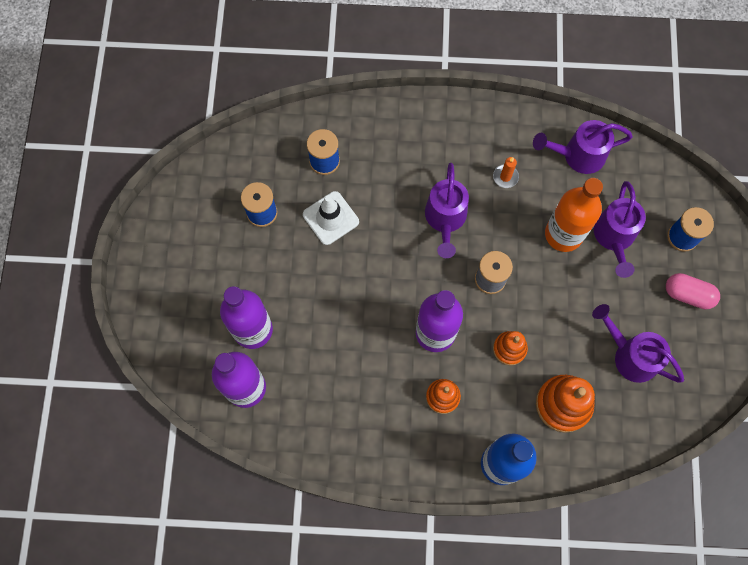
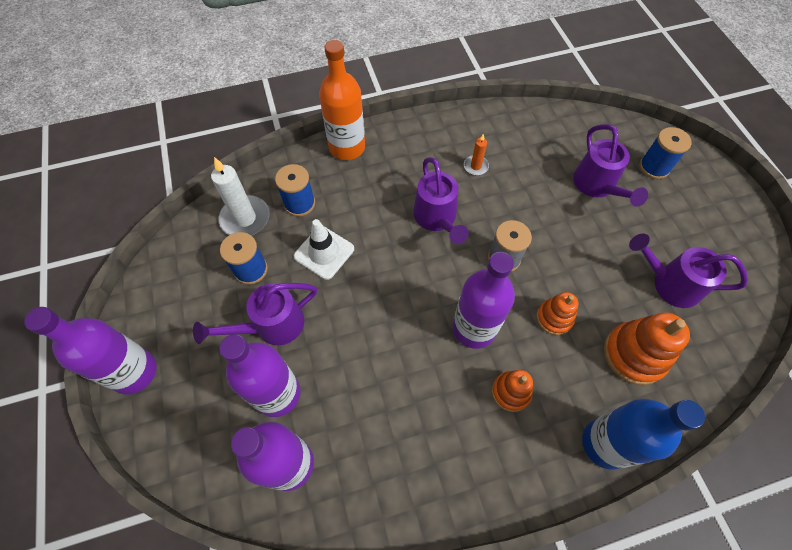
camera: 20 degrees left, 10 degrees down
purple watering can [533,120,633,174] -> purple watering can moved to [193,283,317,345]
orange bottle [545,178,603,252] -> orange bottle moved to [319,40,365,160]
pink capsule [666,273,720,310] -> none
none -> purple bottle [24,307,156,395]
none -> white candle [211,157,270,236]

